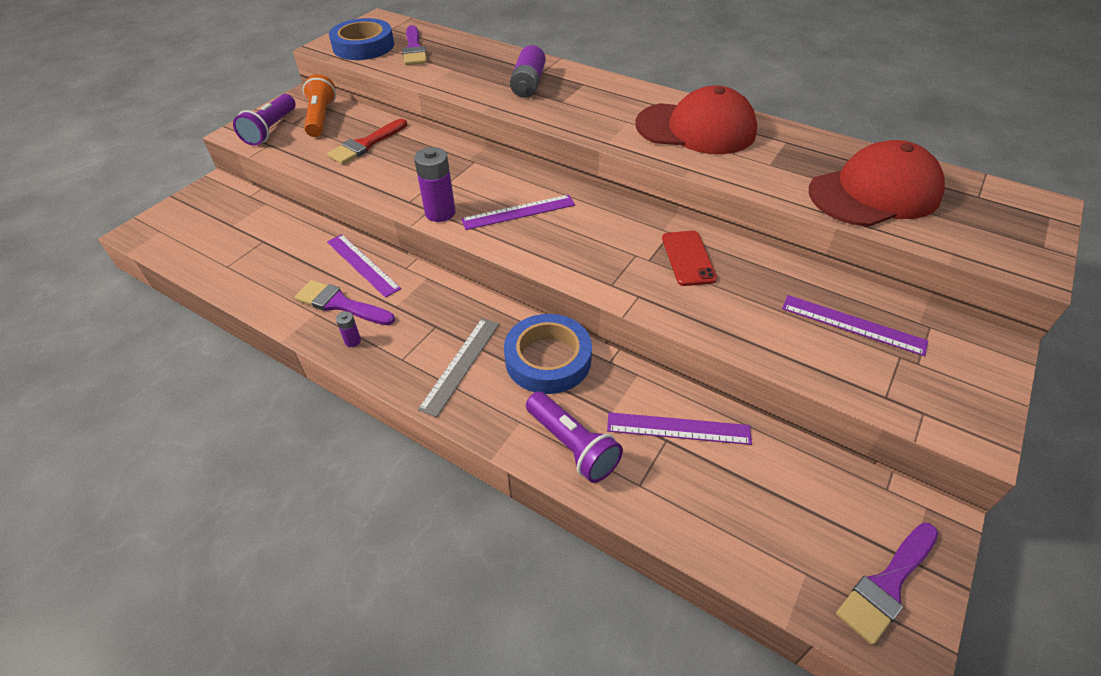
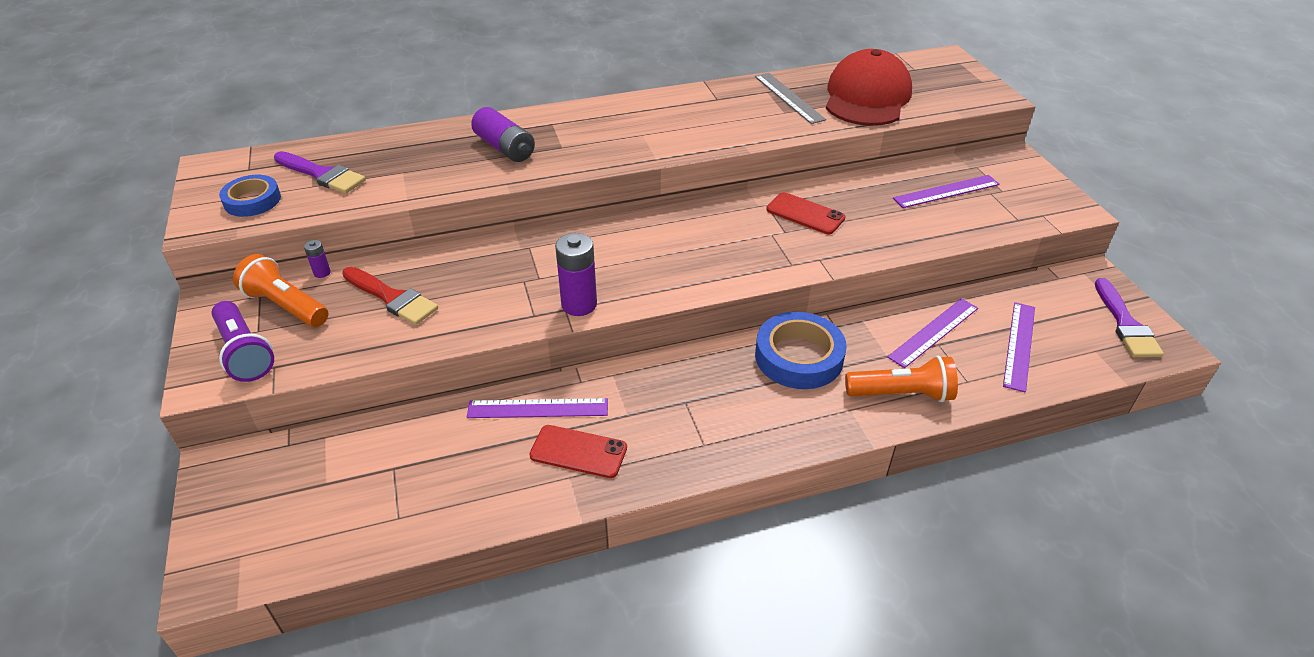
camera: 50 degrees left, 5 degrees down
purple brush [295,280,395,325] -> red phone [529,425,627,478]
red brush [327,119,407,165] -> red brush turned 45 degrees counterclockwise [342,267,438,325]
blue tape [329,18,394,60] -> blue tape [219,175,281,217], size x0.64
purple battery [336,312,361,347] -> purple battery moved to [304,240,331,278]
grey ruler [418,318,499,417] -> grey ruler moved to [755,73,826,124]
purple ruler [461,195,575,230] -> purple ruler moved to [1003,302,1035,392]
purple flashlight [526,392,623,483] -> orange flashlight [845,355,958,402]
red cap [636,85,757,154] -> none

